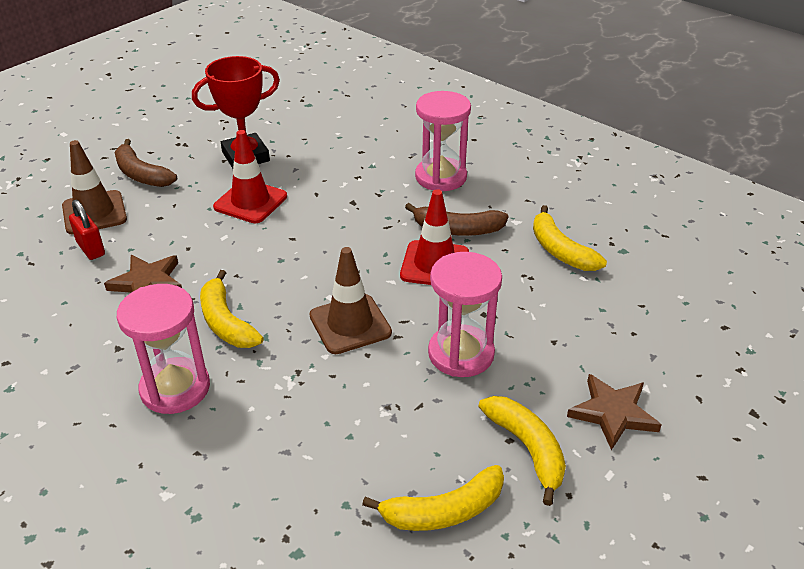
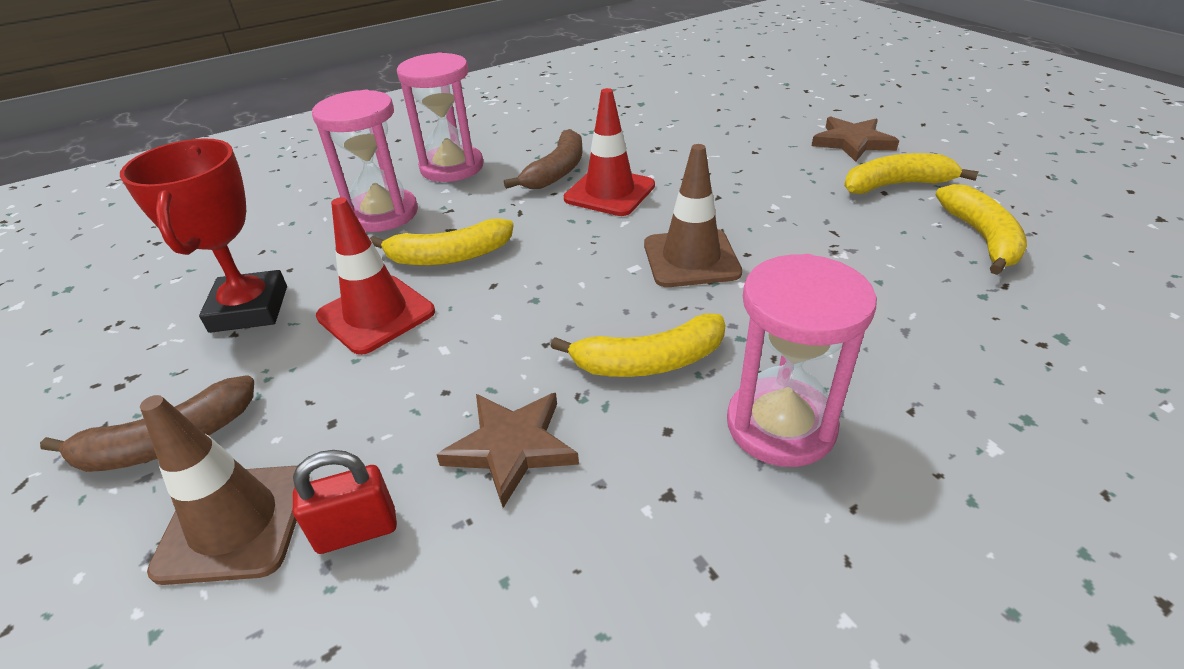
camera: 70 degrees left, 0 degrees up
pink hourglass [428,252,502,377] -> pink hourglass moved to [312,90,418,232]
yellow banana [533,205,607,271] -> yellow banana moved to [370,218,513,266]

